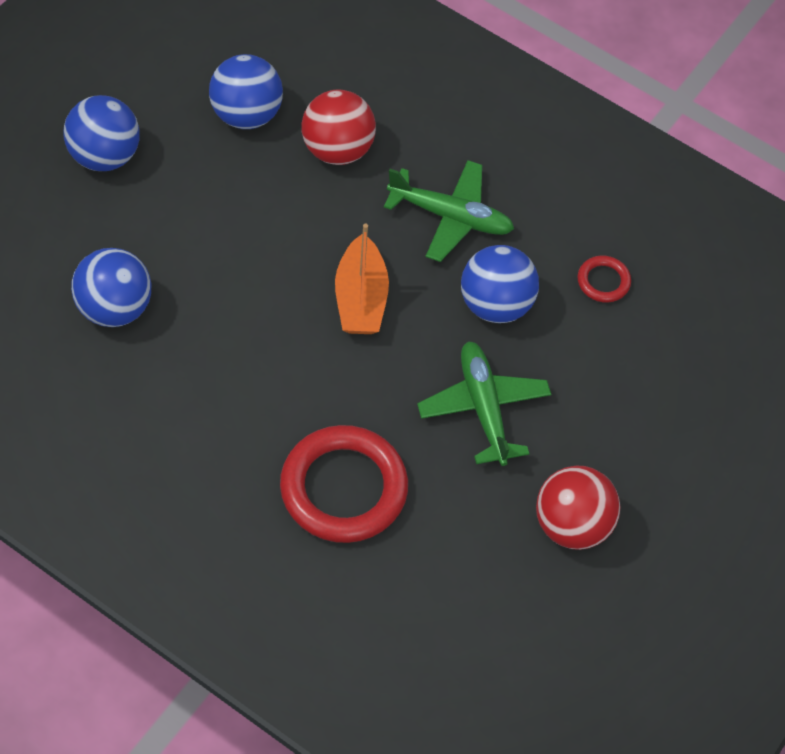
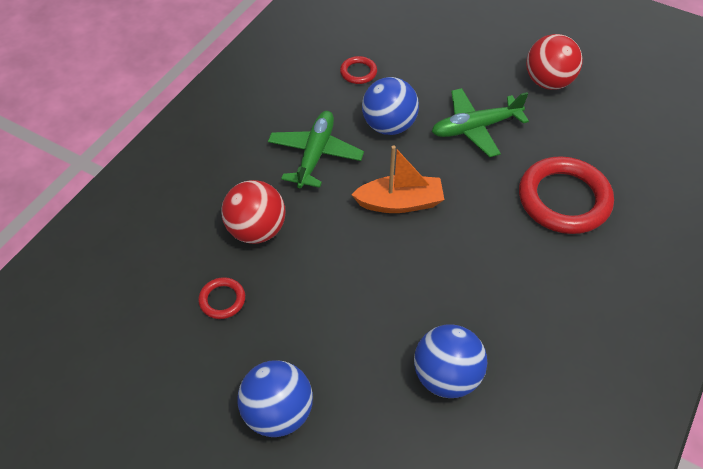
camera: 90 degrees left, 5 degrees down
blue ball [209,54,283,129] -> red ring [198,277,245,319]

